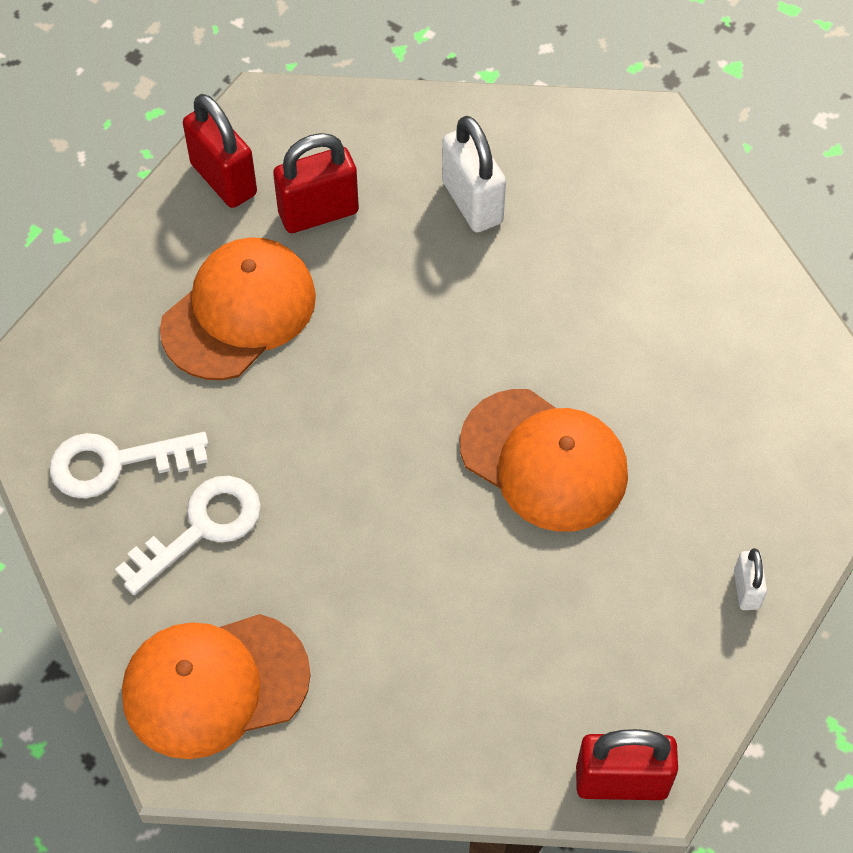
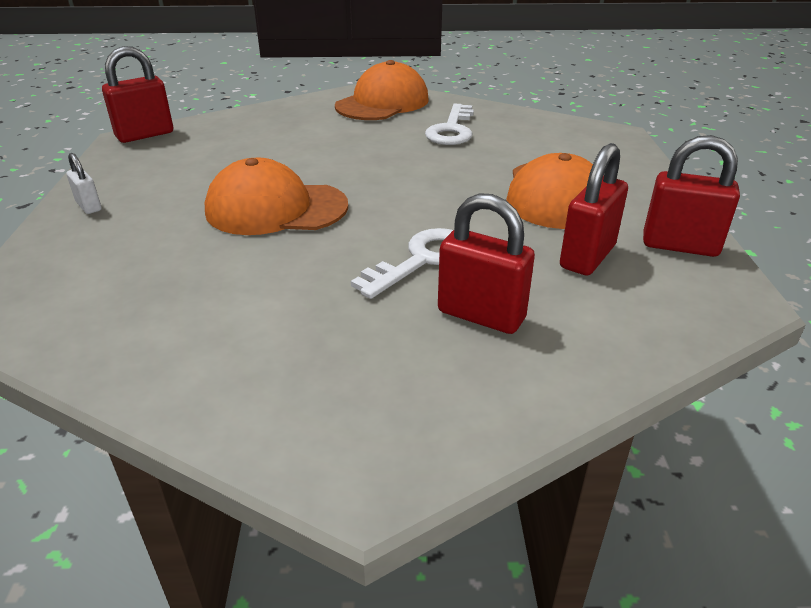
camera: 145 degrees right, 25 degrees down
white key [50,432,209,498] -> white key moved to [351,228,453,299]
white padlock [442,116,506,232] -> red padlock [438,193,535,334]

